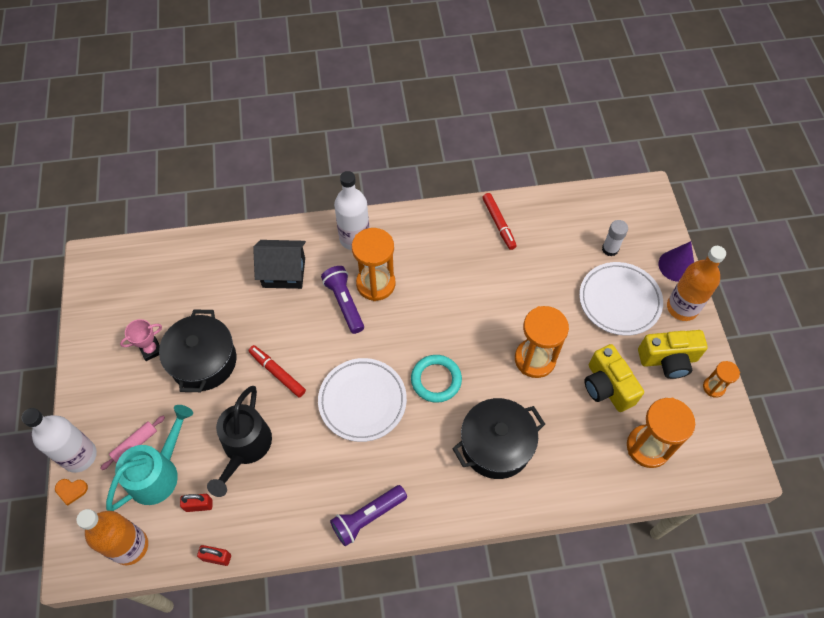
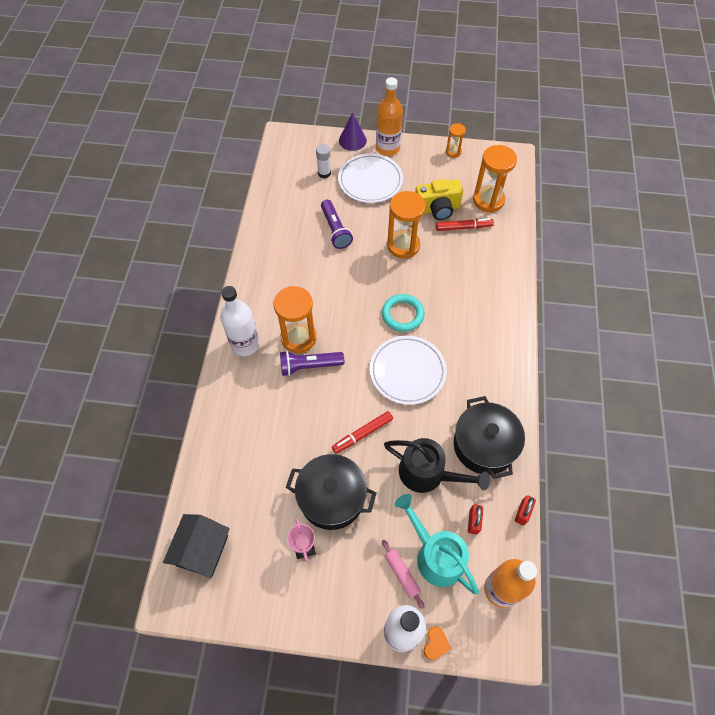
camera: 75 degrees left, 0 degrees up
black house [253,240,306,289] -> black house moved to [163,514,230,578]
purple flashlight [330,485,407,546] -> purple flashlight moved to [321,200,353,249]
black pot [452,398,545,479] -> black pot moved to [454,396,525,479]
red marker [482,193,517,250] -> red marker moved to [436,218,494,231]
yellow camera [638,330,708,379] -> none

